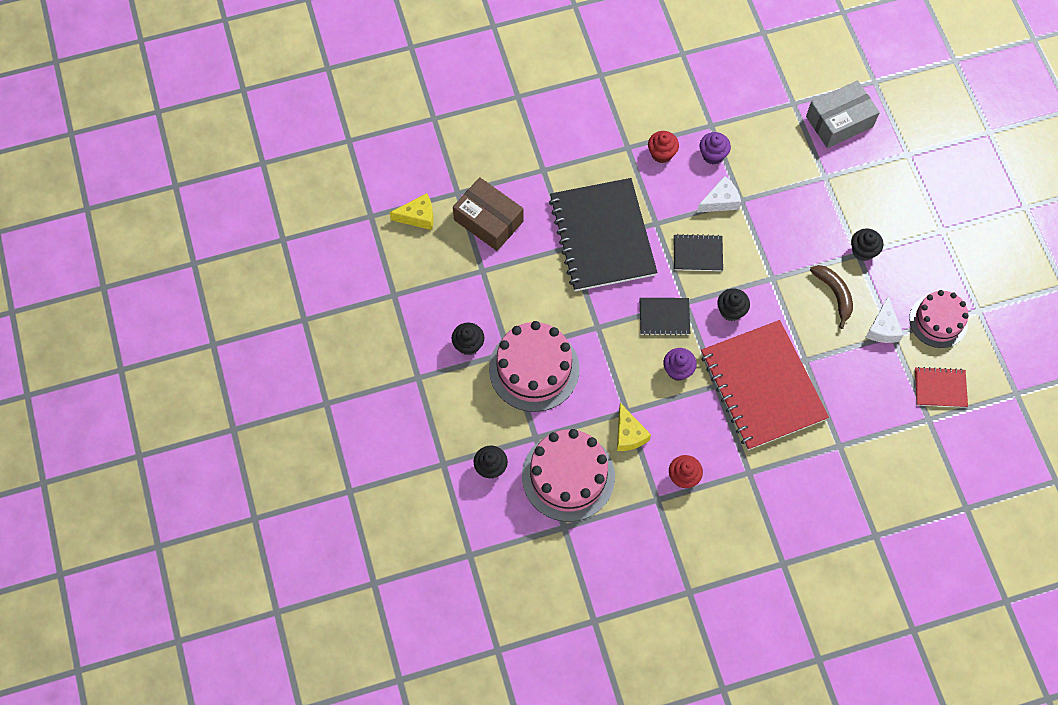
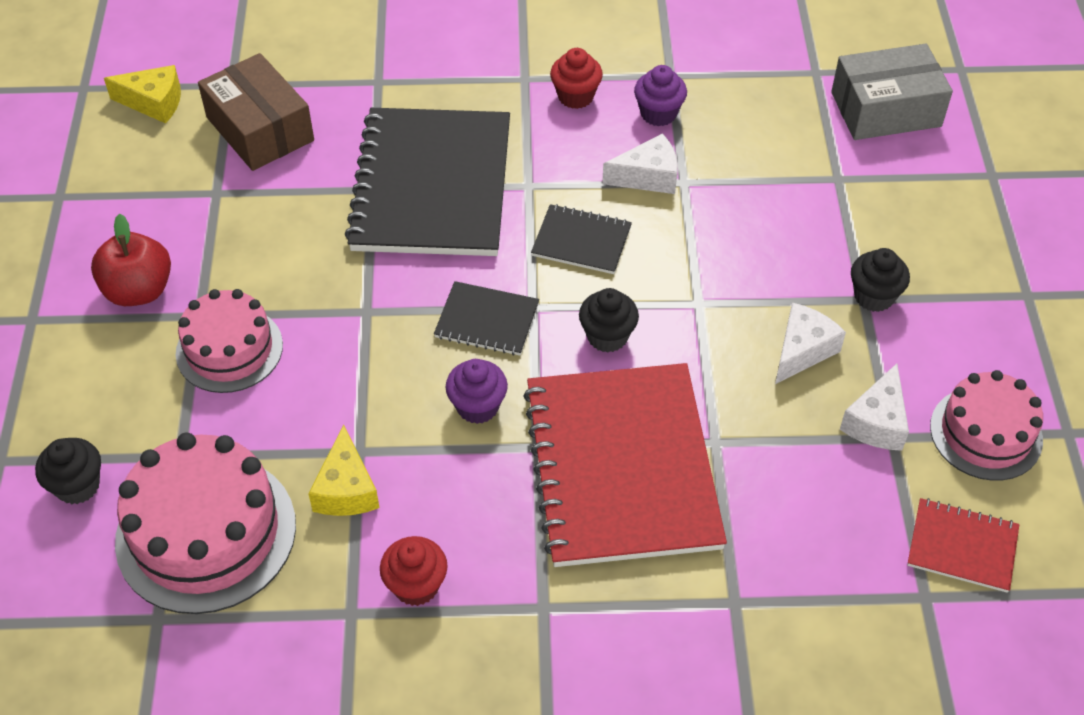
camera: 15 degrees right, 15 degrees down
black cupcake [451,322,485,355] -> red apple [91,214,171,306]
pink cake [489,321,580,412] -> pink cake [176,289,283,393], size x0.65
brown banana [810,265,853,329] -> white cheese [775,303,846,384]

